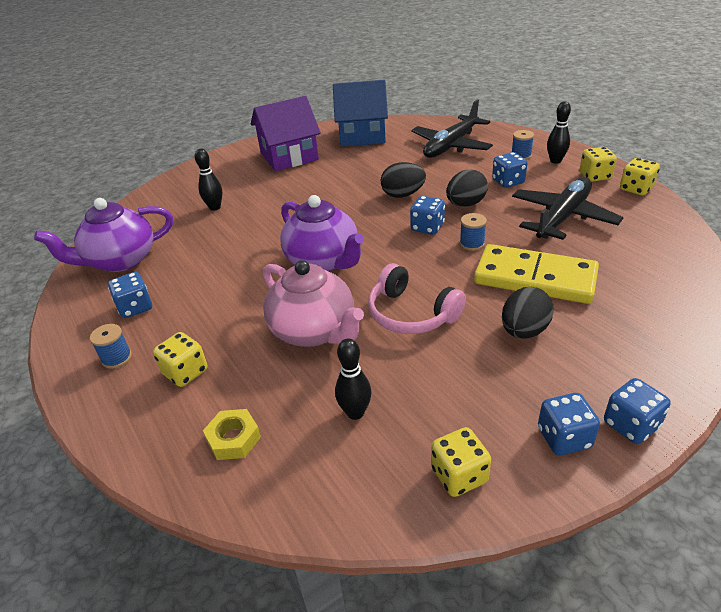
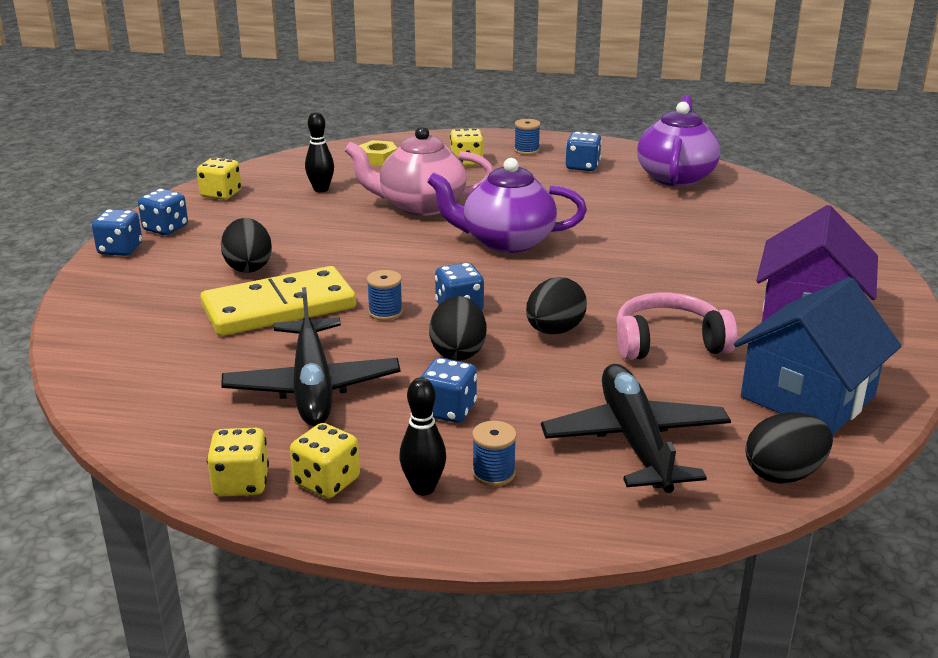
camera: 130 degrees right, 10 degrees down
black bowling pin [195,148,223,211] -> none
pink headphones [368,263,466,334] -> pink headphones moved to [616,293,737,360]
none -> black egg [745,412,833,483]

